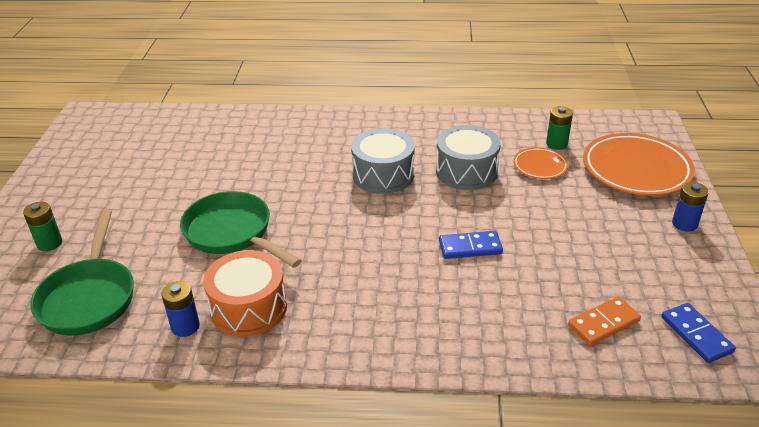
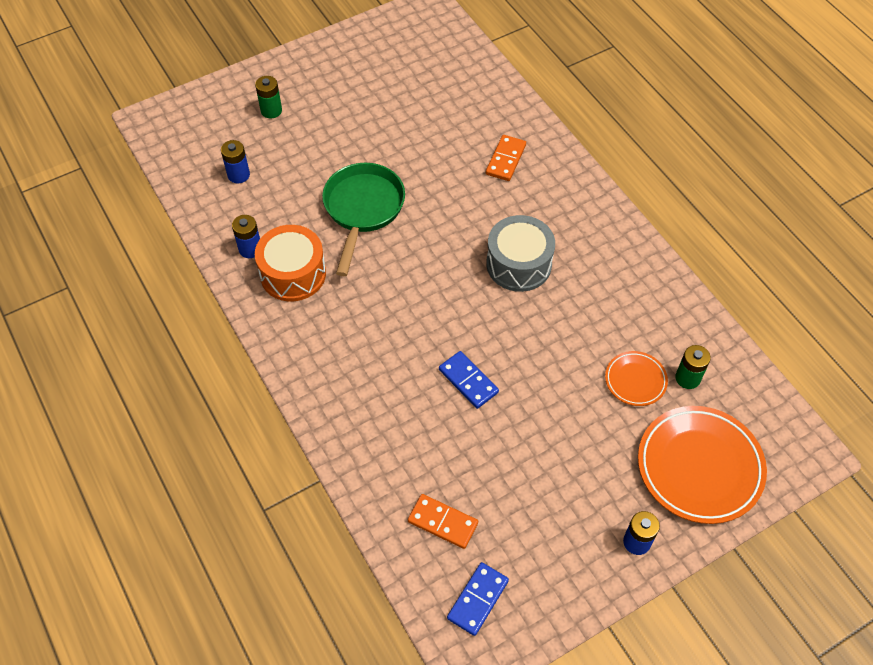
camera: 55 degrees right, 20 degrees up
green pan [30,209,134,336] -> blue battery [221,140,250,183]
grey drum [436,125,501,190] -> none
none -> orange domino [486,135,526,181]

